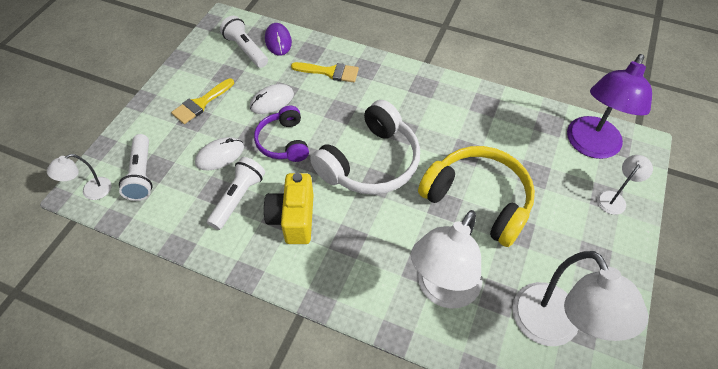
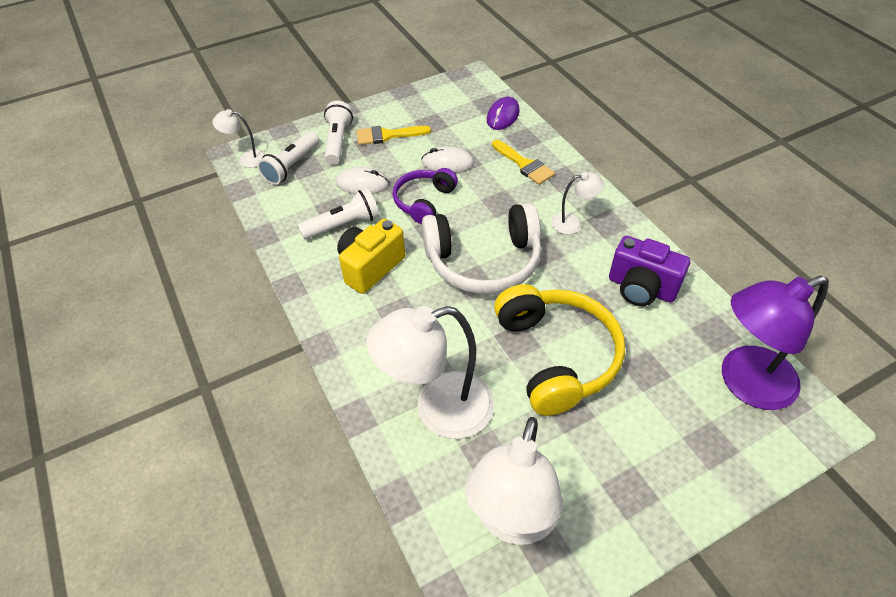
camera: 40 degrees right, 5 degrees down
white flashlight [220,16,268,68] -> white flashlight moved to [324,101,353,165]
white lamp [597,155,653,215] -> white lamp moved to [551,172,604,234]
none -> purple camera [609,236,690,306]

